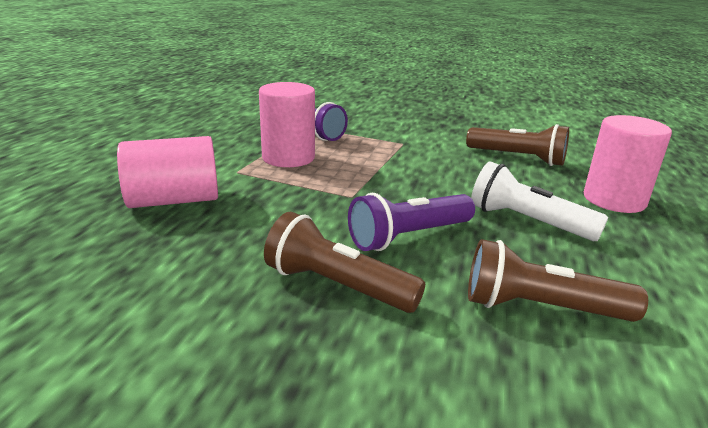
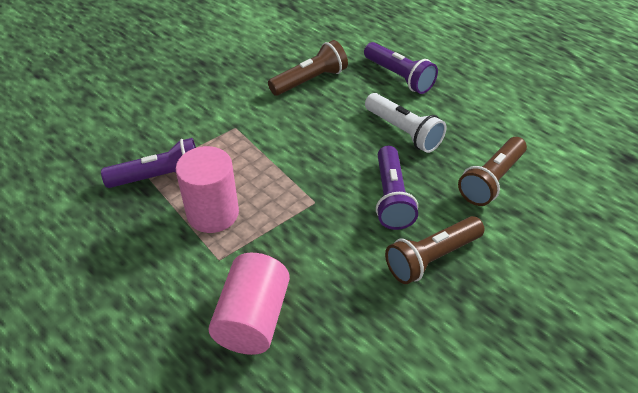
camera: 60 degrees left, 20 degrees up
white flashlight [471,161,608,241] -> white flashlight turned 105 degrees counterclockwise [365,93,446,153]
pink cylinder [584,115,672,213] -> purple flashlight [364,42,438,94]

